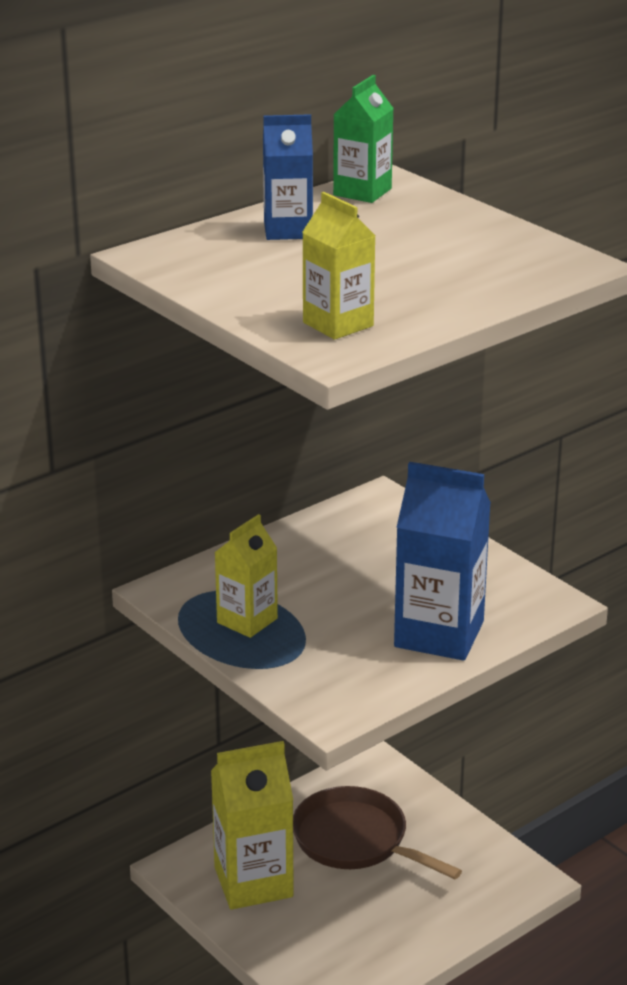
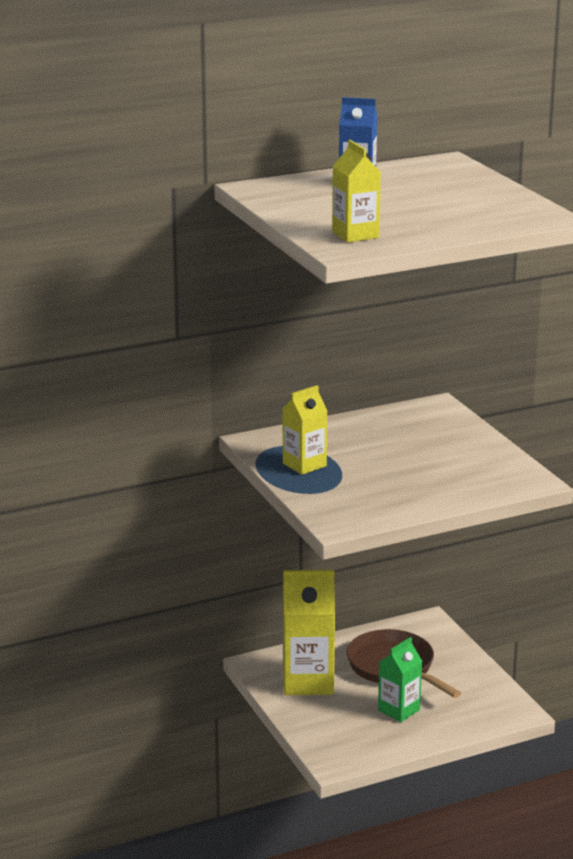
camera: 15 degrees right, 5 degrees down
green carton [333,75,394,203] -> green carton moved to [378,637,422,722]
blue carton [394,462,491,661] -> none

